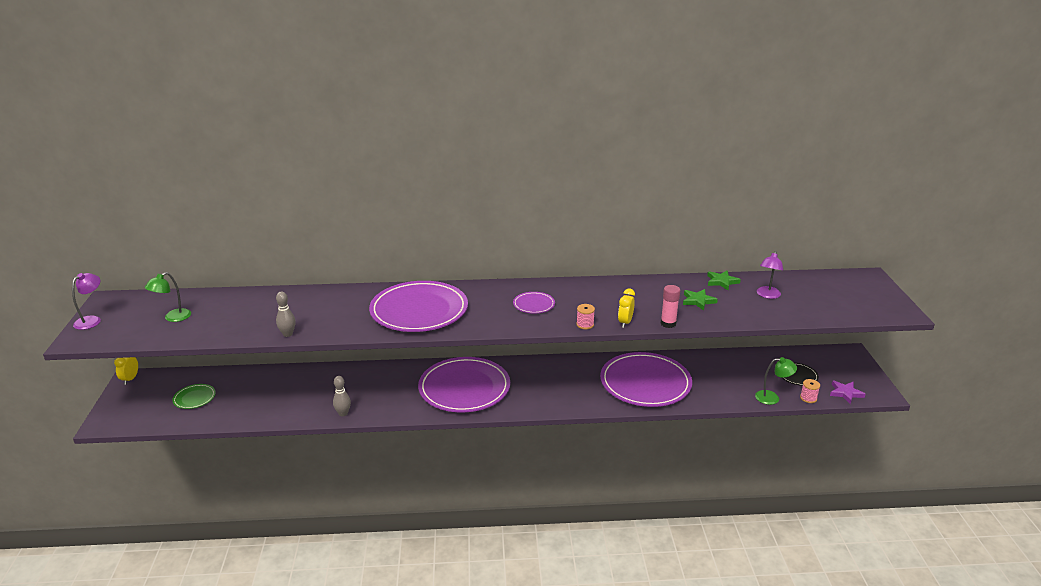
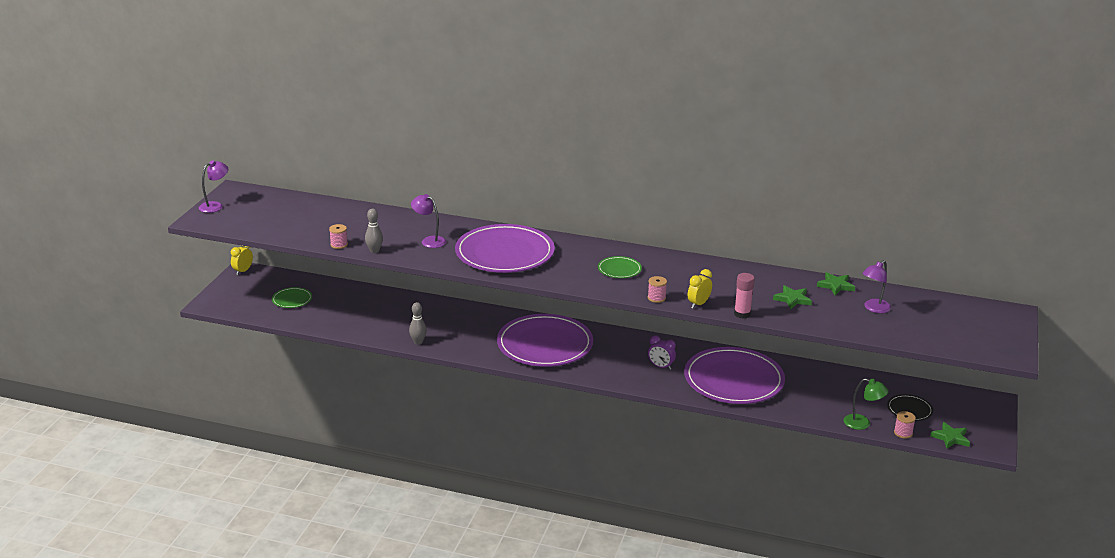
camera: 20 degrees right, 0 degrees up
green lamp [145,272,191,322] -> none
purple plate [513,292,555,313] -> green plate [598,256,642,278]
purple star [830,381,865,404] -> green star [930,422,970,449]
none -> pink spool [329,224,348,249]
none -> purple lamp [411,194,446,248]
none -> purple clock [648,335,676,370]

